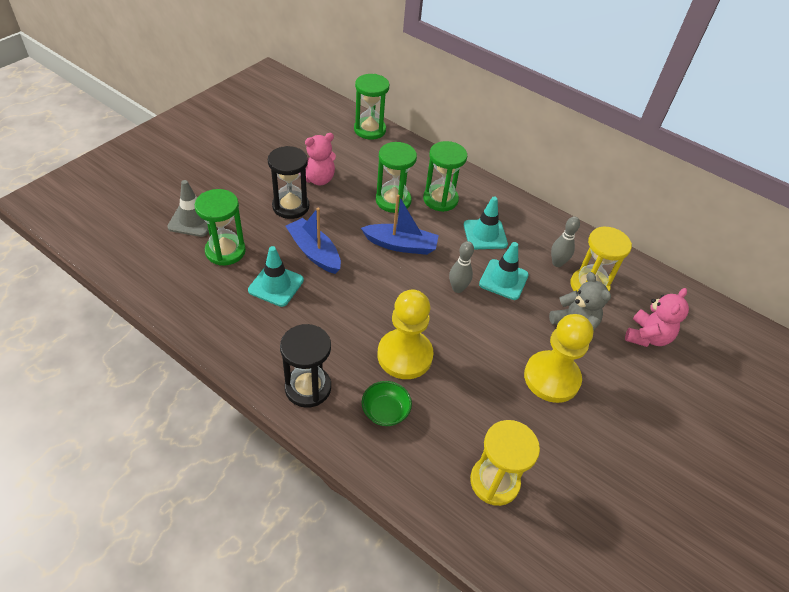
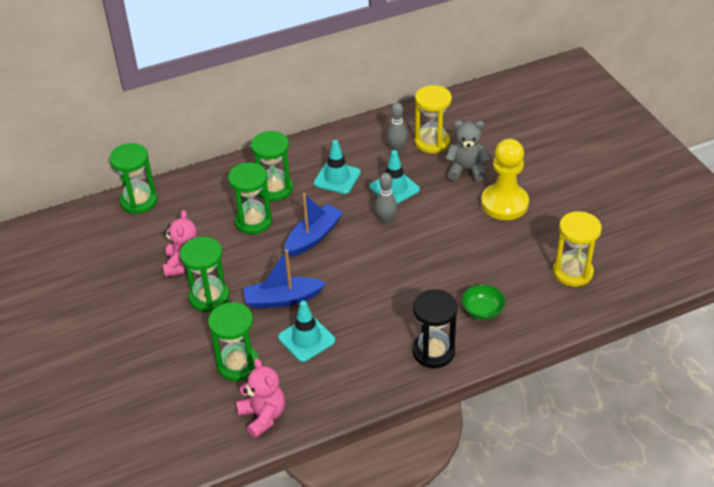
camera: 55 degrees left, 5 degrees down
grey traffic cone [167,180,209,237] -> none
black hourglass [268,146,309,219] -> green hourglass [180,237,229,312]
yellow pawn [377,290,434,379] -> none
pink teddy bear [625,288,689,347] -> pink teddy bear moved to [236,358,285,438]

